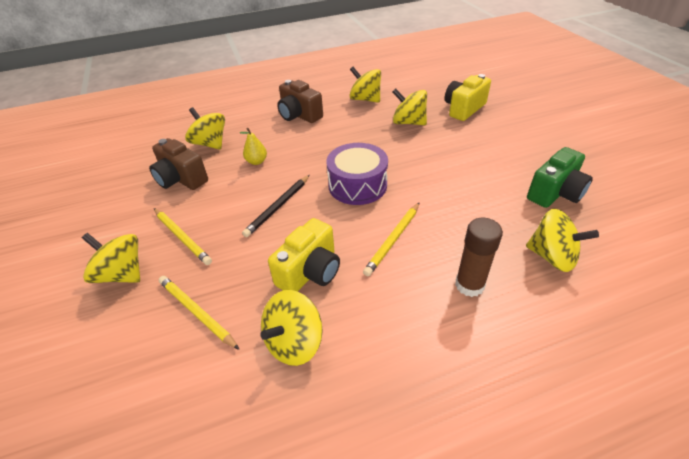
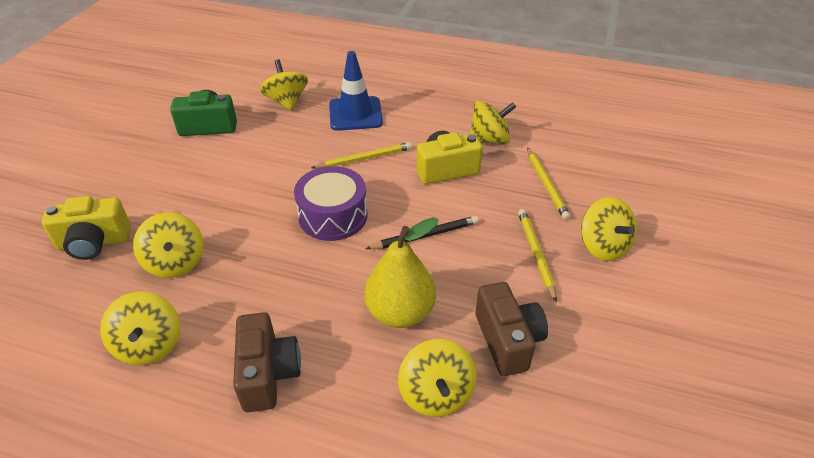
camera: 145 degrees left, 0 degrees up
yellow pear [240,128,267,165] -> yellow pear [364,217,439,328], size x2.03
brown glue stick [455,218,503,297] -> blue traffic cone [329,51,383,131]

